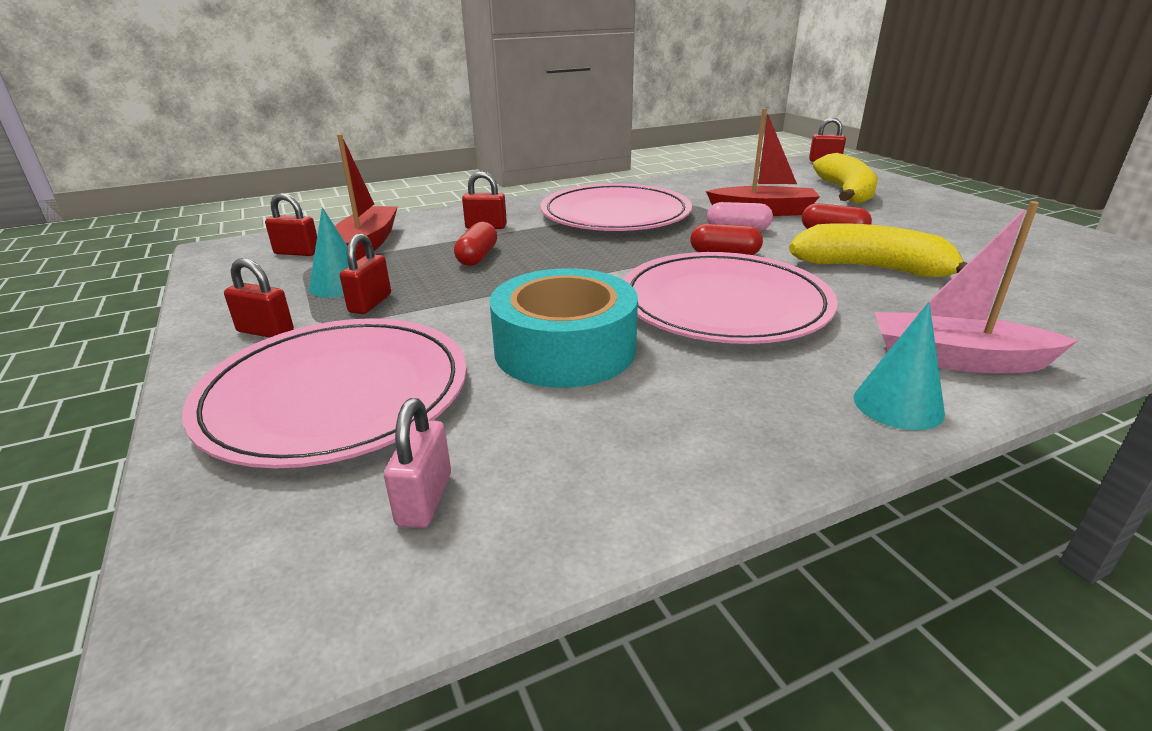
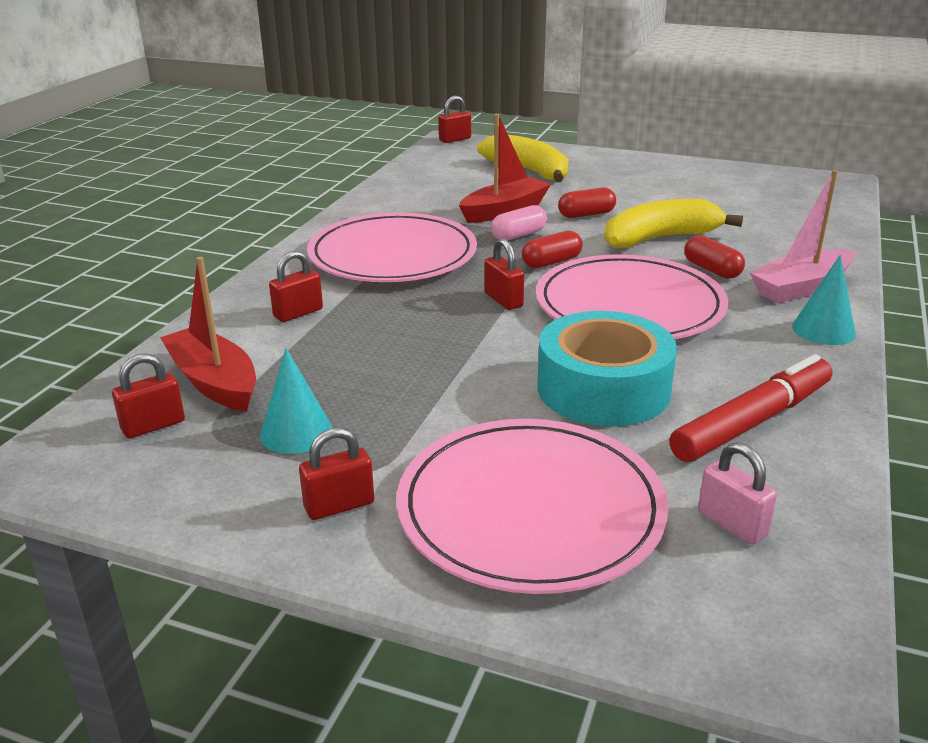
camera: 45 degrees left, 0 degrees up
red padlock [340,233,391,314] -> red padlock moved to [485,238,524,310]
red capsule [454,222,497,266] -> red capsule moved to [684,235,745,279]
none -> red marker [669,354,832,462]

